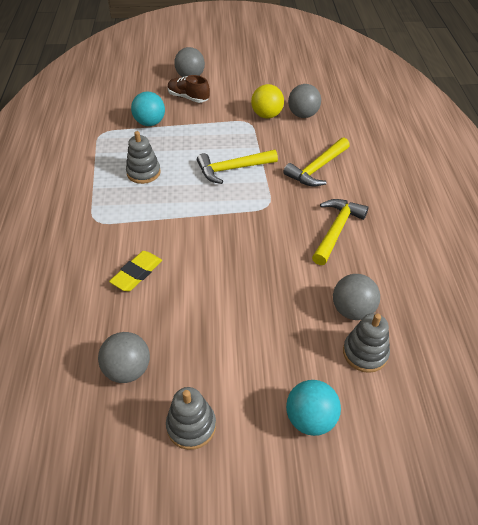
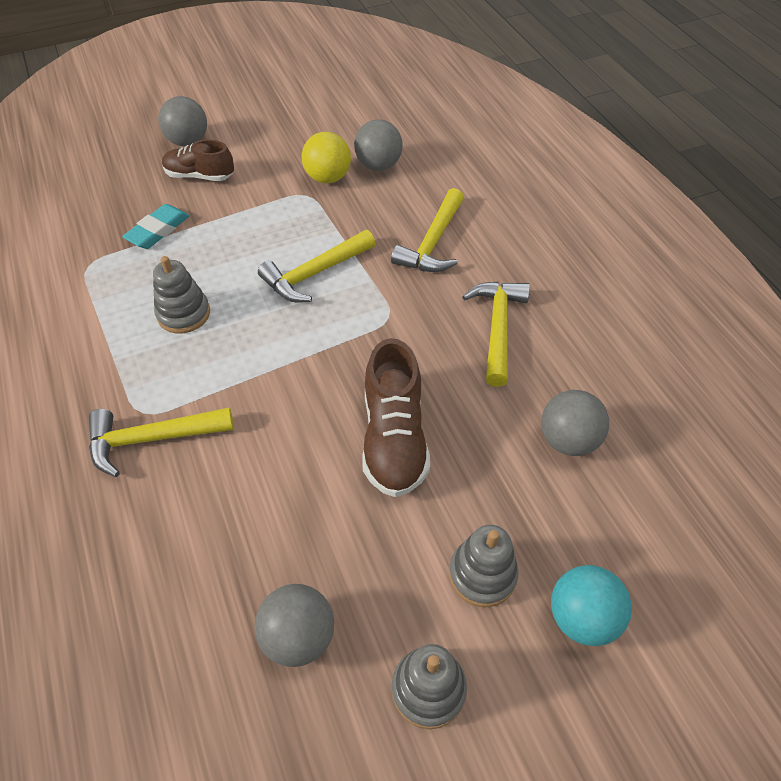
camera: 20 degrees left, 5 degrees up
yellow eraser [109,251,162,291] -> none
turquoise ball [131,92,165,126] -> turquoise eraser [122,204,190,249]
grey stacking toy [343,313,390,373] -> grey stacking toy moved to [449,525,518,607]
none -> yellow hammer [89,407,234,477]
none -> brown shoe [362,338,430,497]

